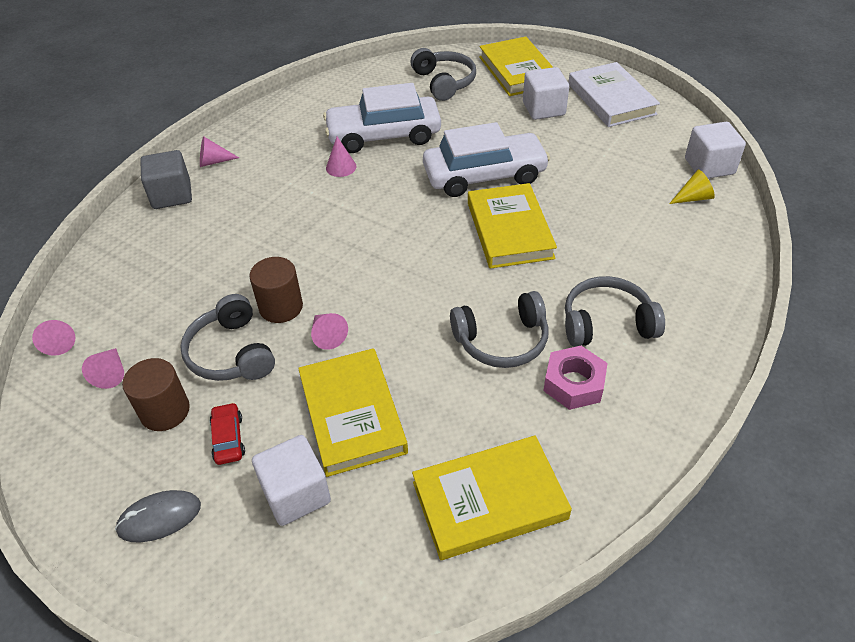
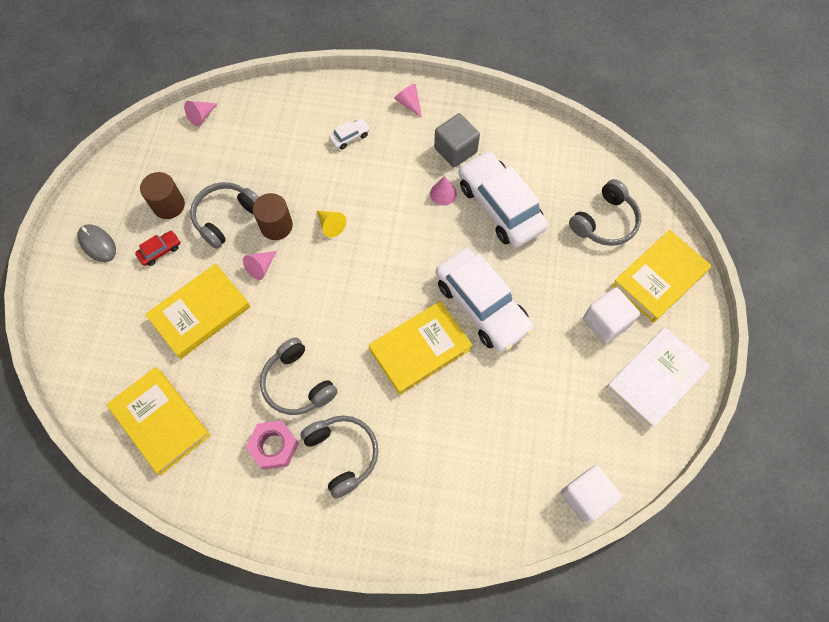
camera: 65 degrees right, 20 degrees up
pink cone [82,348,124,389] -> none
grey cube [140,150,192,209] -> grey cube moved to [434,113,480,167]
white cube [252,435,331,526] -> none
yellow cone [669,170,715,204] -> yellow cone moved to [317,211,346,237]
none -> white car [329,118,370,149]

